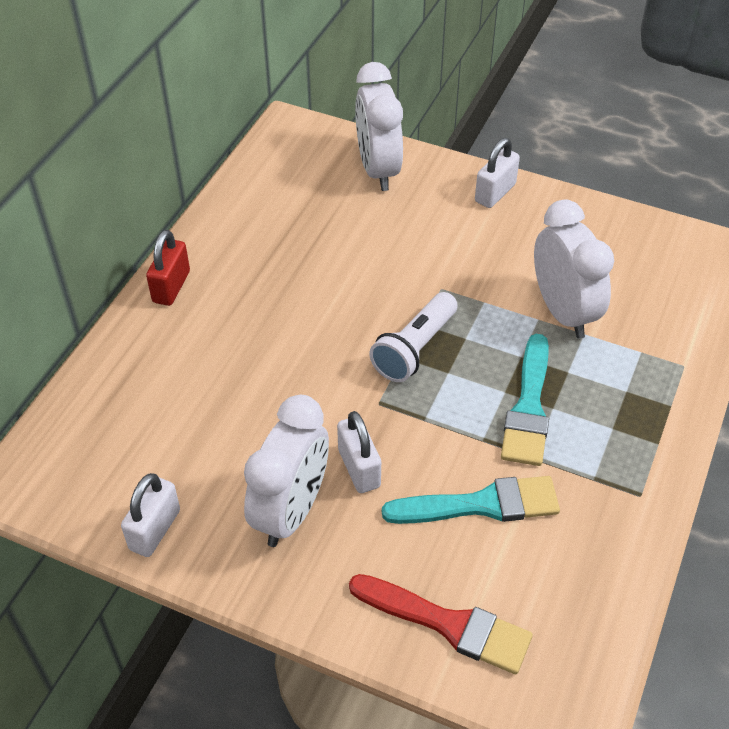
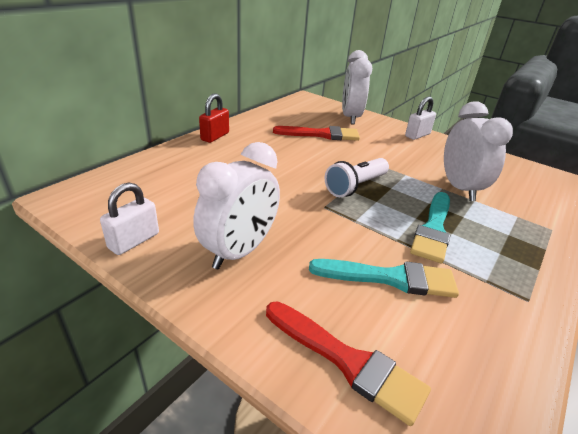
camera: 10 degrees right, 15 degrees down
white padlock [337,411,381,493] -> none
none -> red brush [273,126,360,141]

